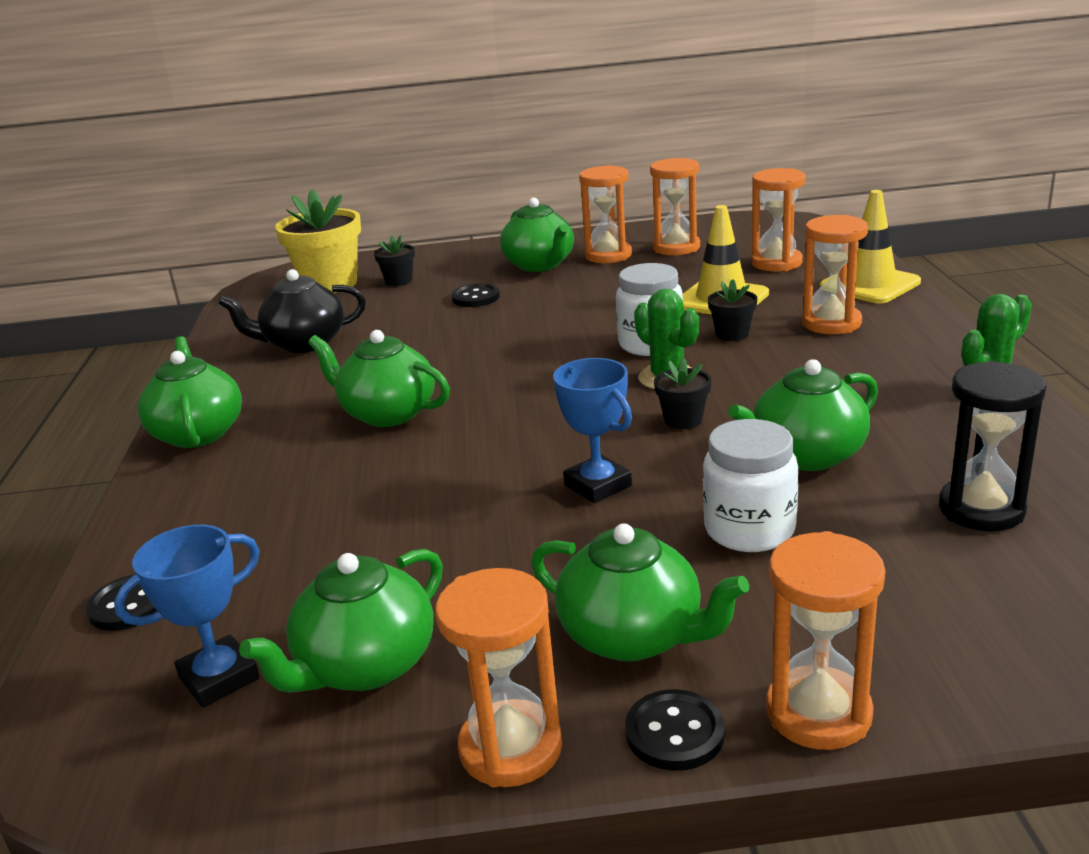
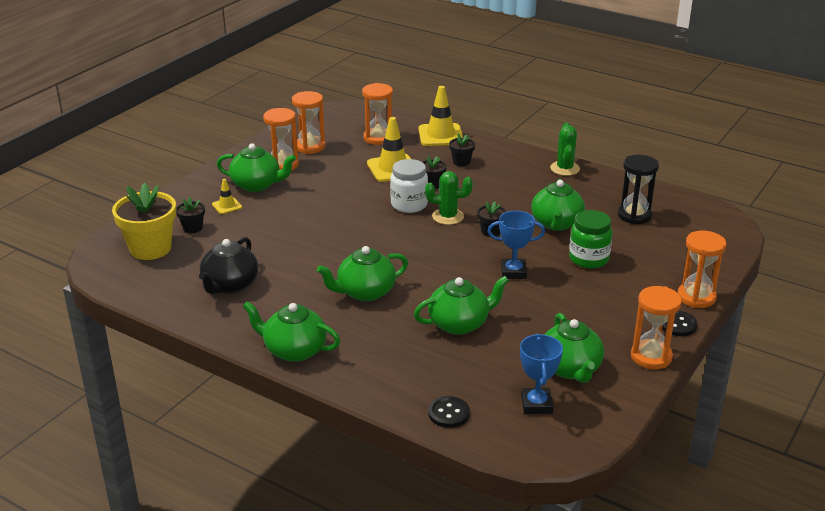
camera: 55 degrees left, 5 degrees up
black button [451,283,500,307] -> none
green teapot [531,523,749,662] -> green teapot moved to [414,276,509,335]
white jar [703,419,799,552] -> green jar [569,210,612,269]
orange hourglass [802,215,868,334] -> black flower pot [449,134,475,166]
none -> yellow traffic cone [212,179,242,214]

